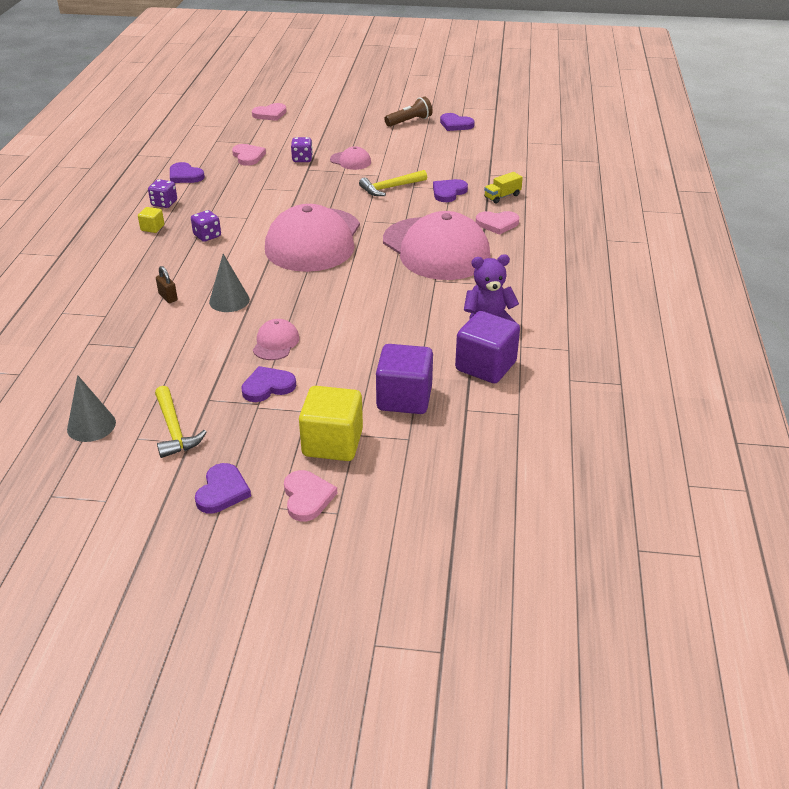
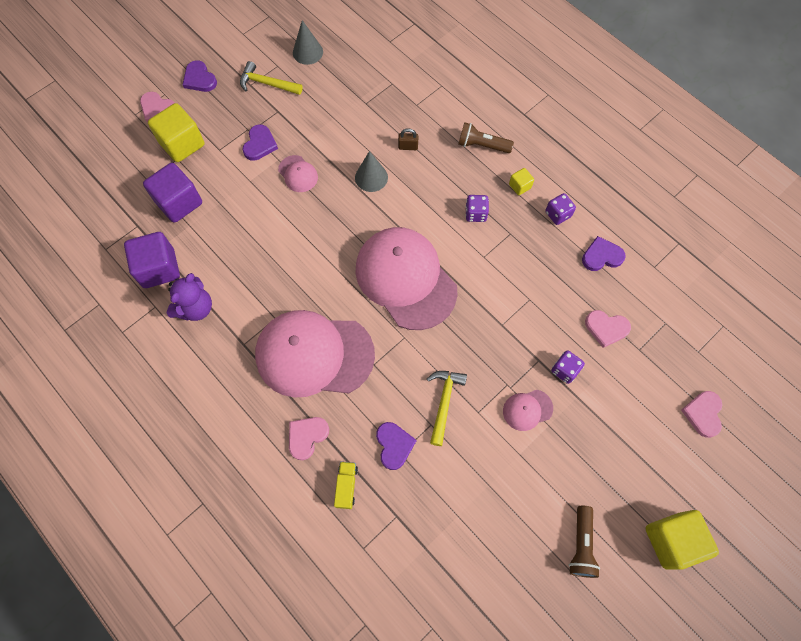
camera: 130 degrees right, 30 degrees up
purple heart [440,113,475,131] -> none
none -> brown flashlight [458,122,514,153]
none -> yellow cube [645,510,719,570]

